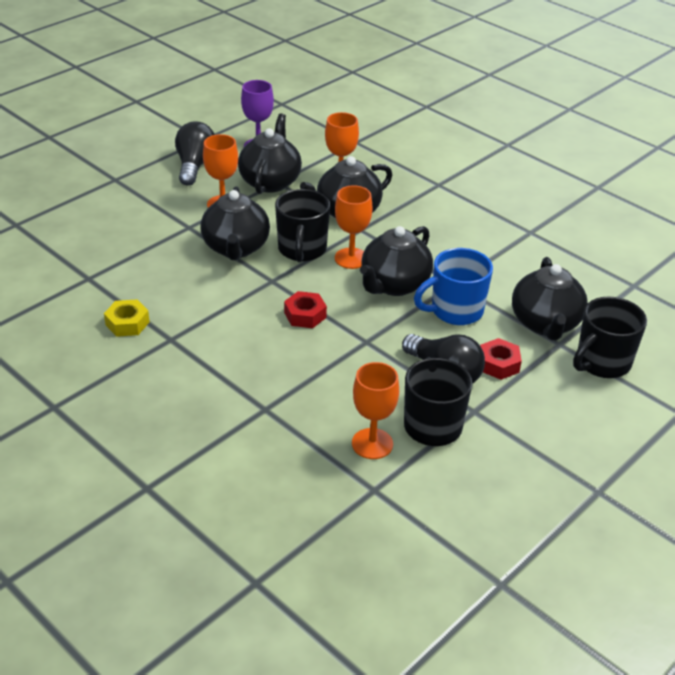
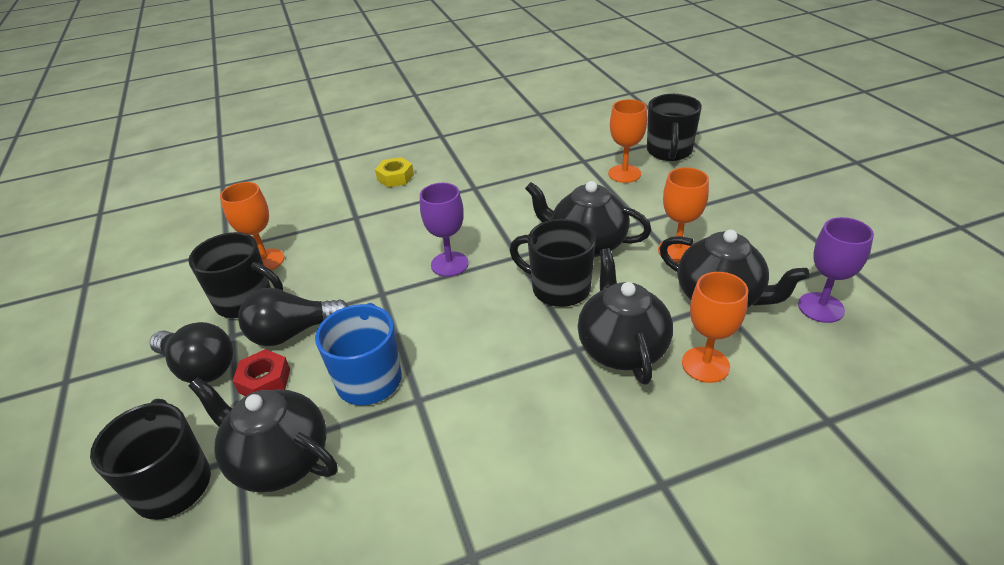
camera: 120 degrees right, 0 degrees up
yellow nut [104,299,150,337] -> yellow nut moved to [375,157,414,187]
black light bulb [175,121,215,186] -> black light bulb moved to [150,322,233,383]
red nut [284,291,327,328] -> purple goblet [420,183,469,277]
orange goblet [335,186,372,269] -> orange goblet moved to [608,99,647,183]
black teapot [360,226,433,296] -> none
none -> black mug [647,94,702,161]

